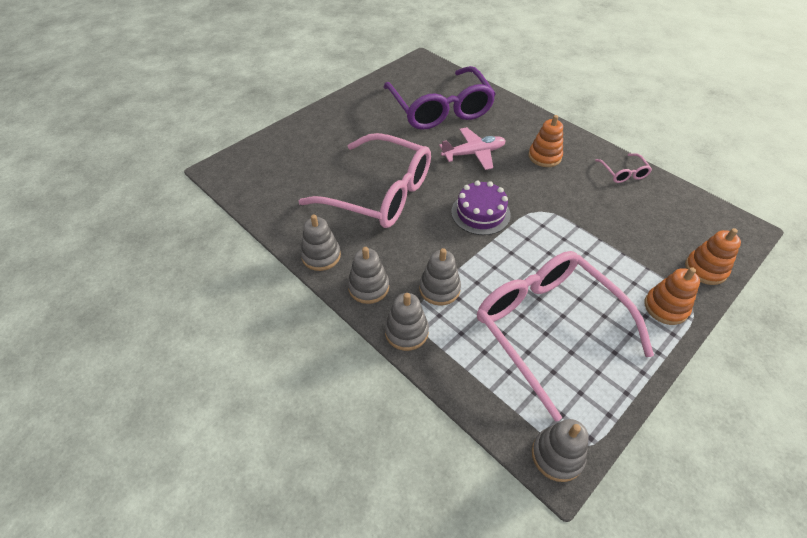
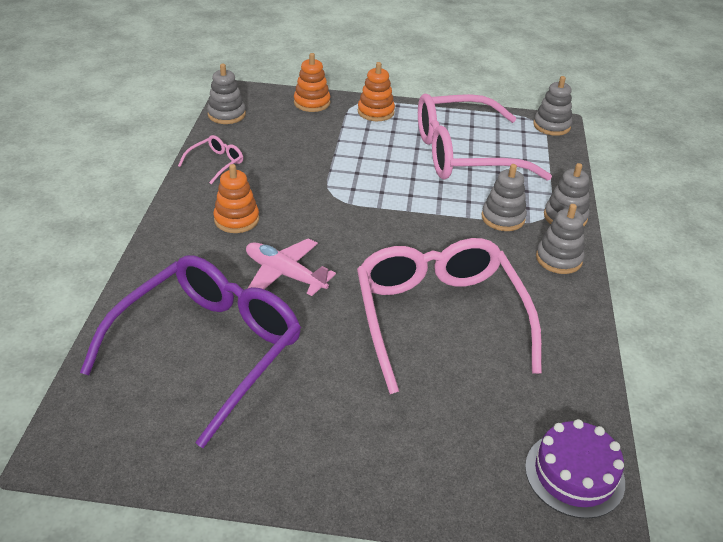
camera: 130 degrees left, 10 degrees down
grey stacking toy [300,215,341,271] -> grey stacking toy moved to [207,64,246,124]
purple cake [451,180,511,235] -> purple cake moved to [525,419,625,519]
pink glasses [477,251,654,422] -> pink glasses turned 60 degrees clockwise [418,94,552,181]

